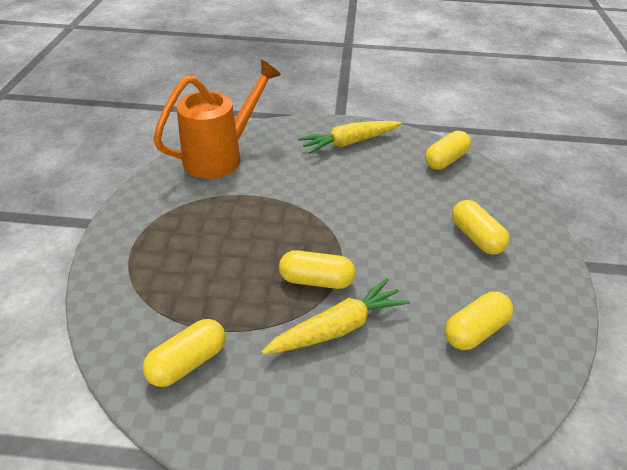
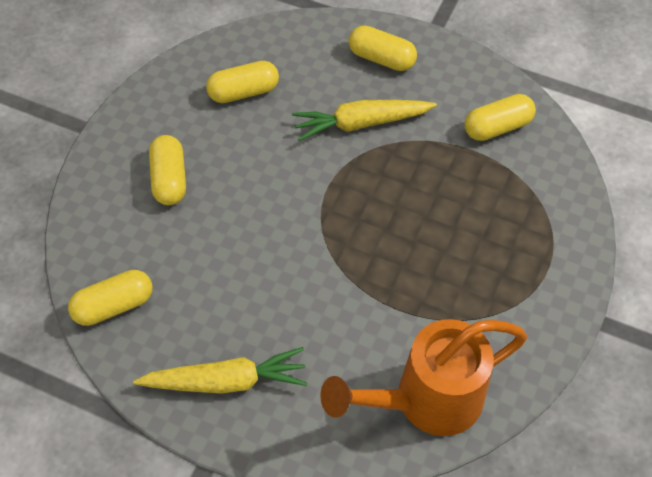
camera: 160 degrees left, 15 degrees up
yellow capsule [279,250,355,289] -> yellow capsule moved to [349,25,417,71]

